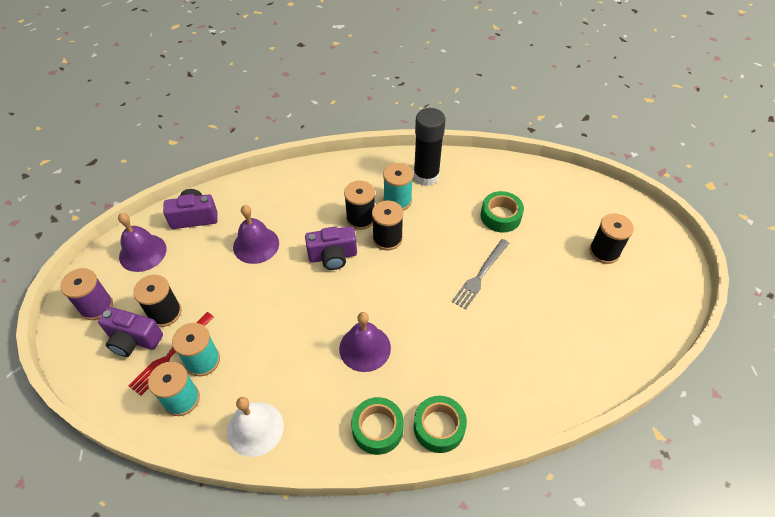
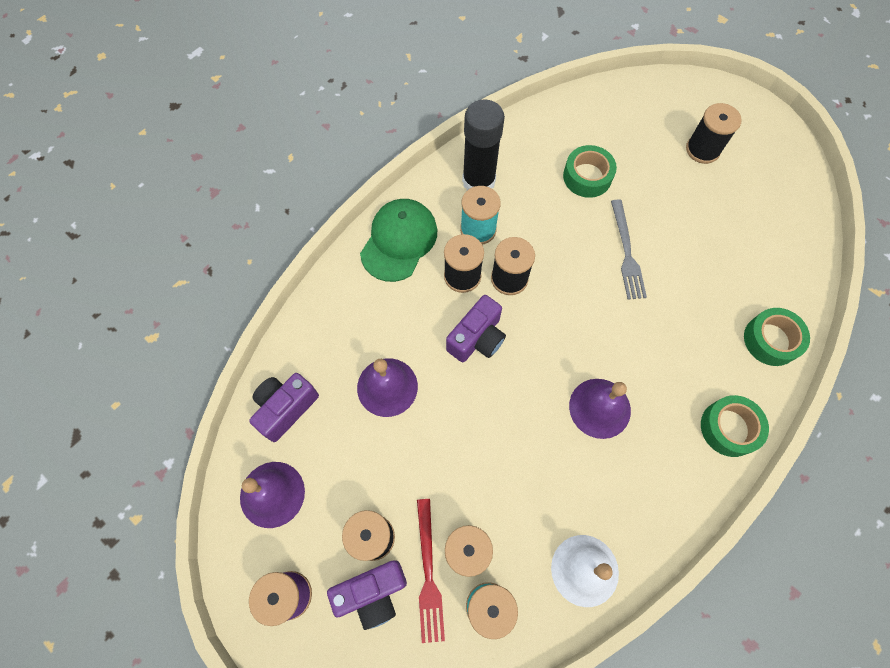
camera: 40 degrees left, 15 degrees up
green tape [351,397,404,455] -> green tape moved to [744,308,810,366]
none -> green cap [360,199,437,282]

